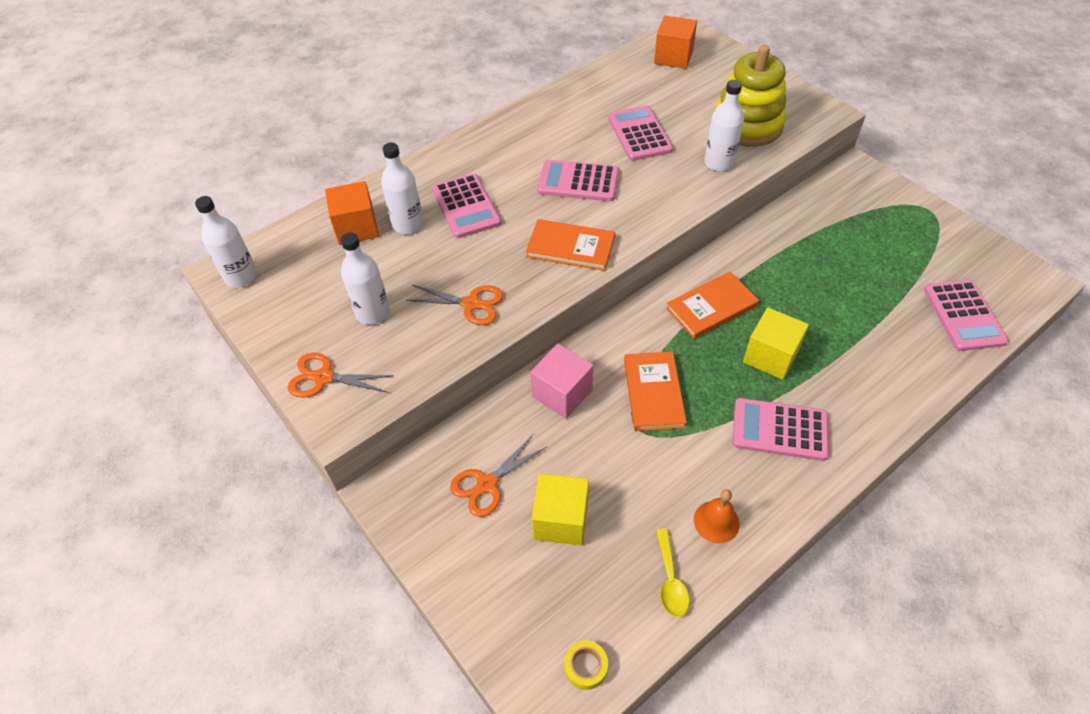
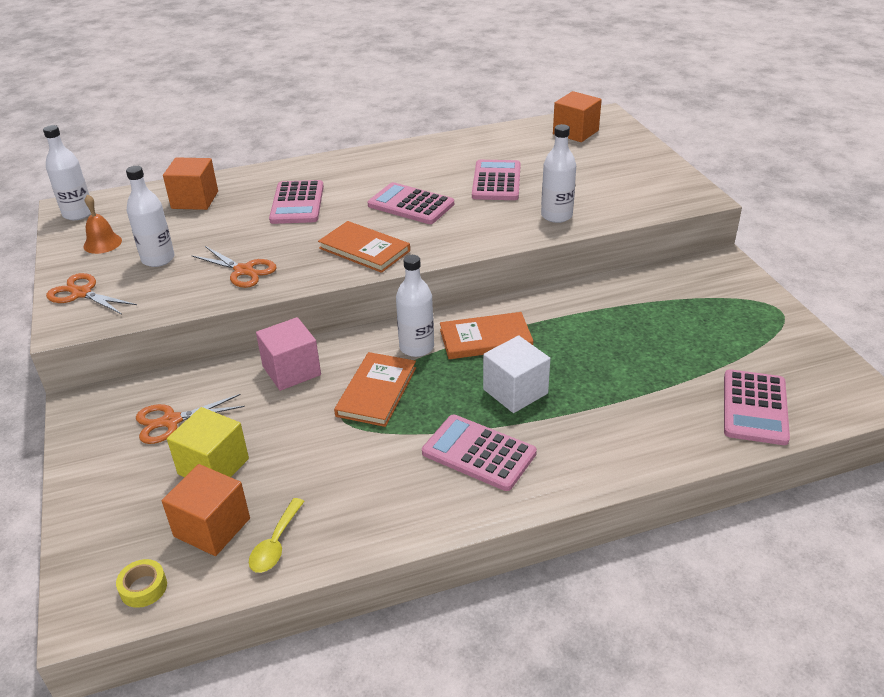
camera: 20 degrees right, 15 degrees down
white bottle [381,143,424,234] -> white bottle moved to [396,255,434,357]
orange bell [694,489,740,543] -> orange bell moved to [83,194,122,254]
yellow stacking toy [714,45,787,147] -> none
yellow cube [743,308,809,380] -> white cube [483,336,550,413]
none -> orange cube [162,464,250,556]

